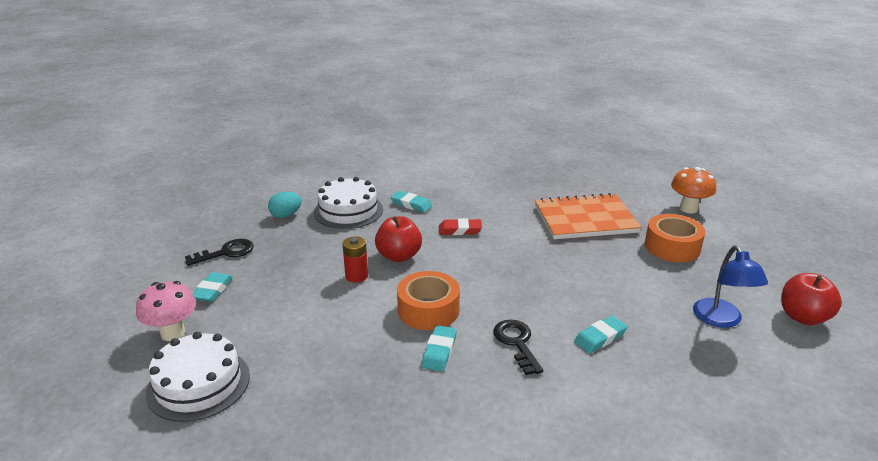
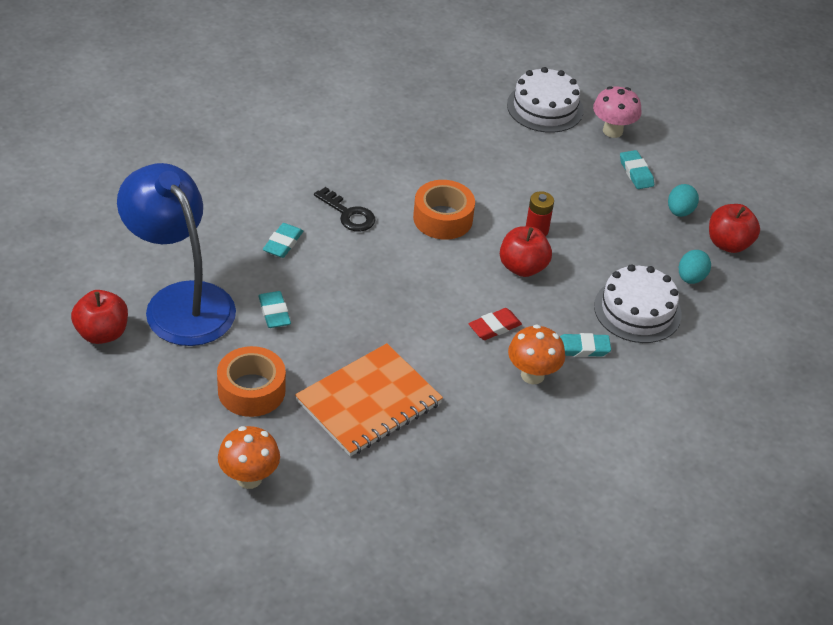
camera: 145 degrees right, 15 degrees up
black key [185,239,254,266] -> turquoise egg [668,184,699,217]
turquoise eraser [422,325,457,372] -> turquoise eraser moved to [258,291,291,328]
blue lamp [693,246,768,328] -> blue lamp [117,163,236,346], size x1.85
none -> orange mushroom [508,324,565,385]
none -> red apple [709,204,760,253]

